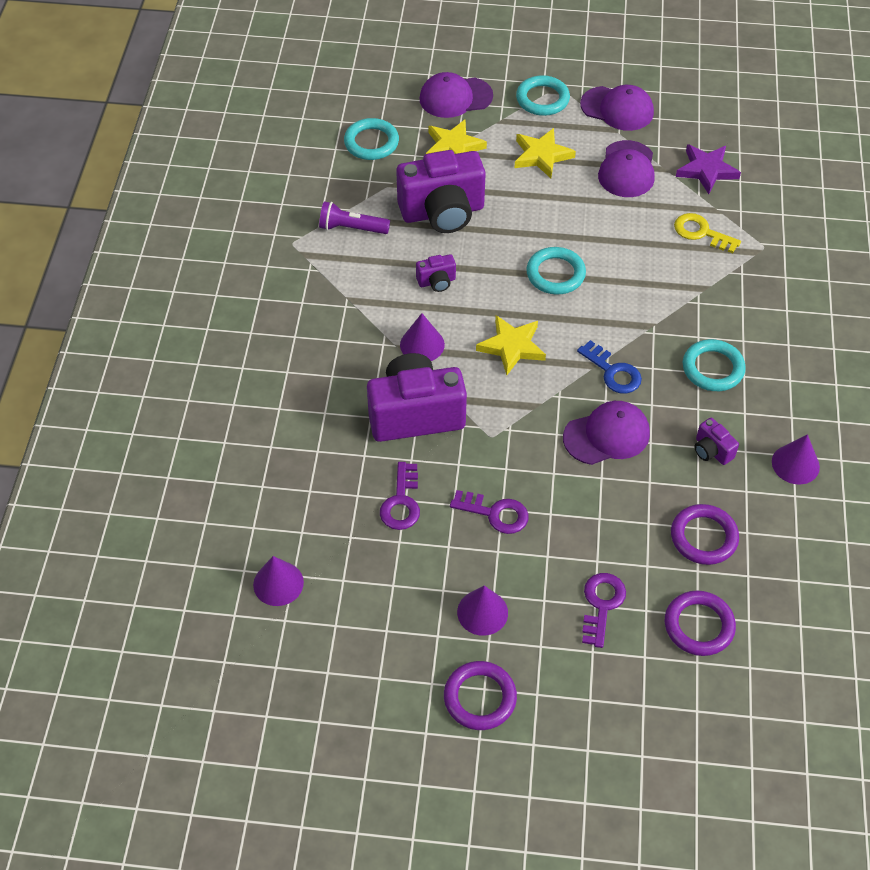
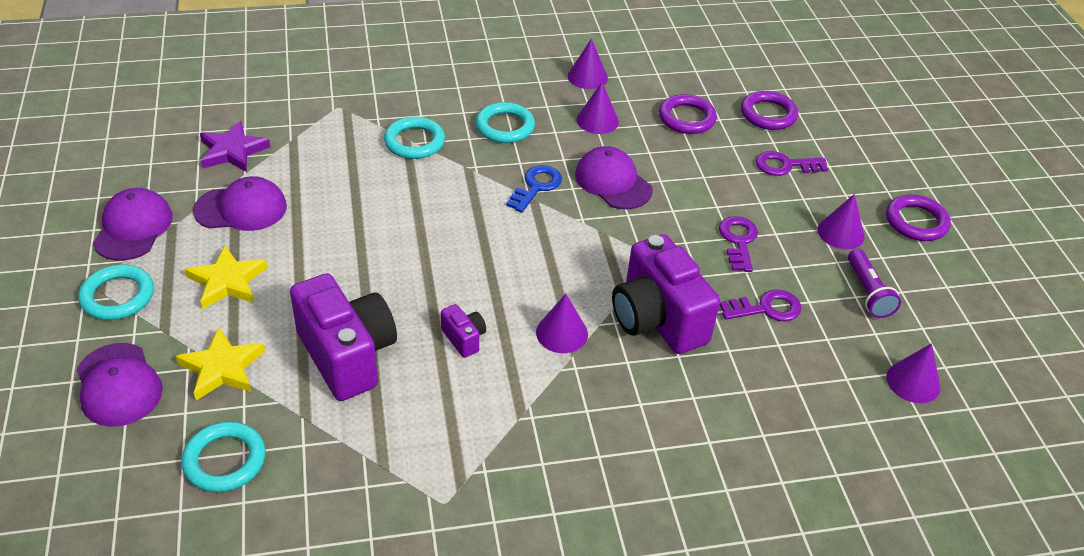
camera: 110 degrees left, 10 degrees down
purple flashlight [319,202,390,234] -> purple flashlight moved to [848,249,901,318]
yellow star [476,315,546,375] -> none
turquoise ring [526,247,586,294] -> turquoise ring moved to [384,117,445,159]
yellow key [674,213,741,253] -> none
purple camera [695,418,739,465] -> purple cone [577,82,619,134]

